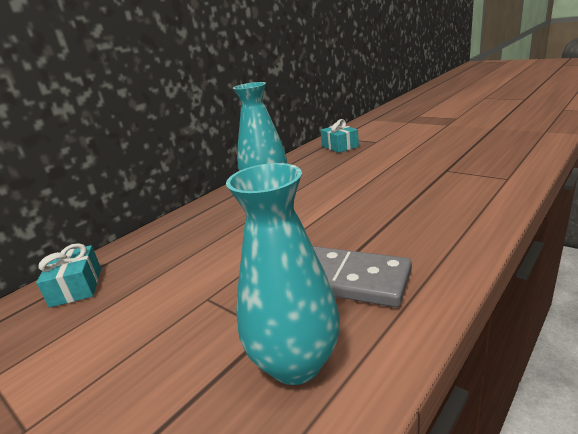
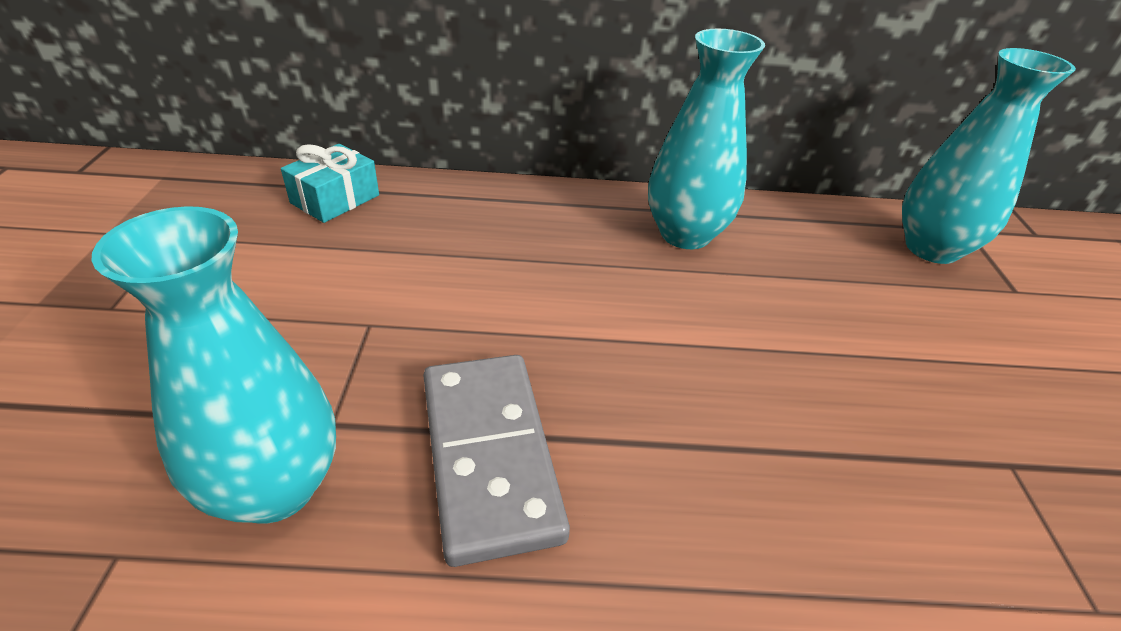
camera: 45 degrees right, 15 degrees up
turquoise gift [321,119,359,153] -> turquoise vase [902,48,1076,264]

